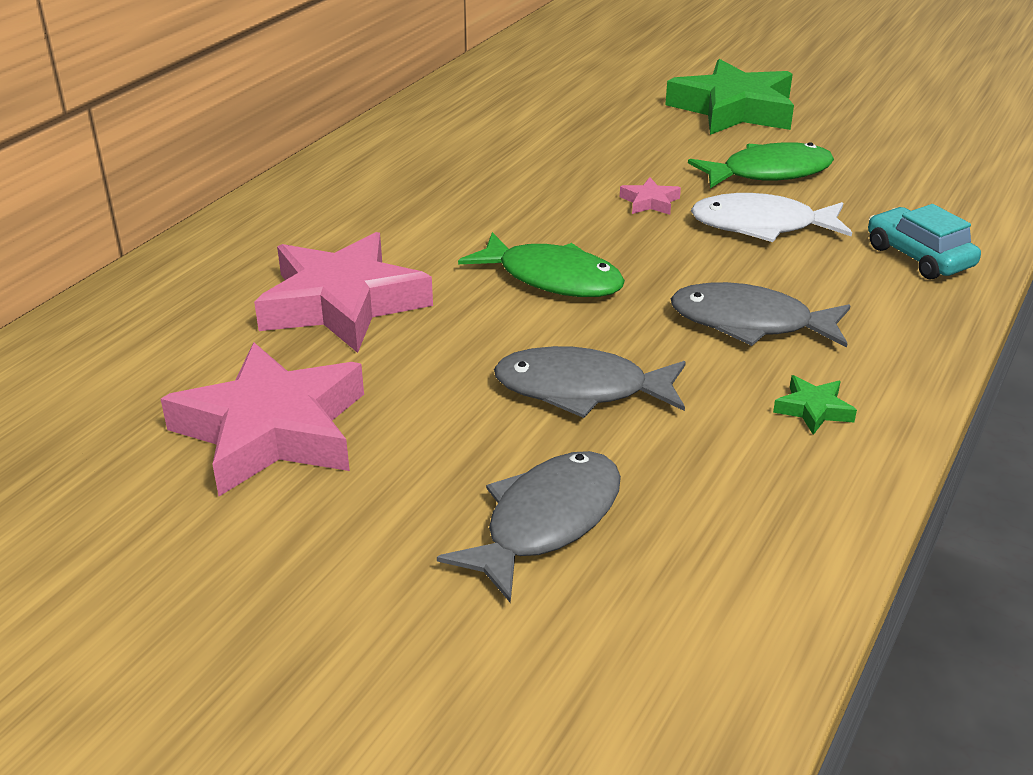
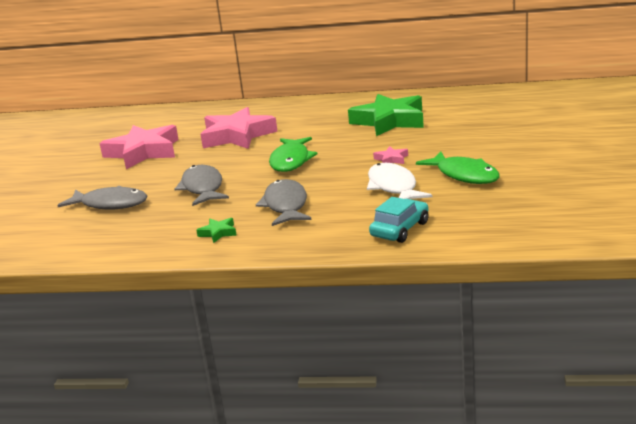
camera: 70 degrees right, 10 degrees down
green star [665,59,794,135] -> green star moved to [348,94,424,136]

